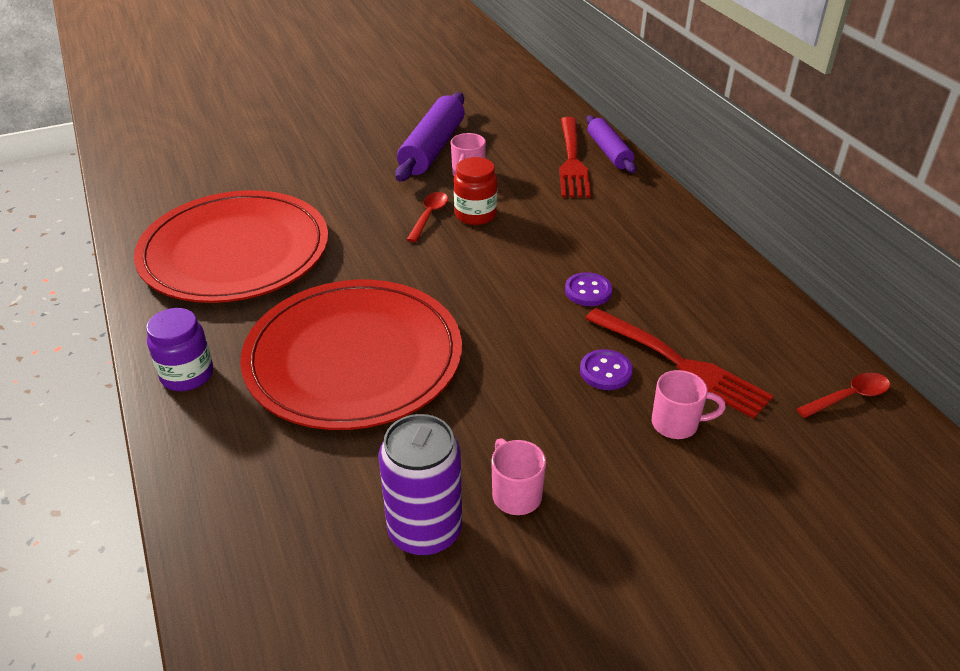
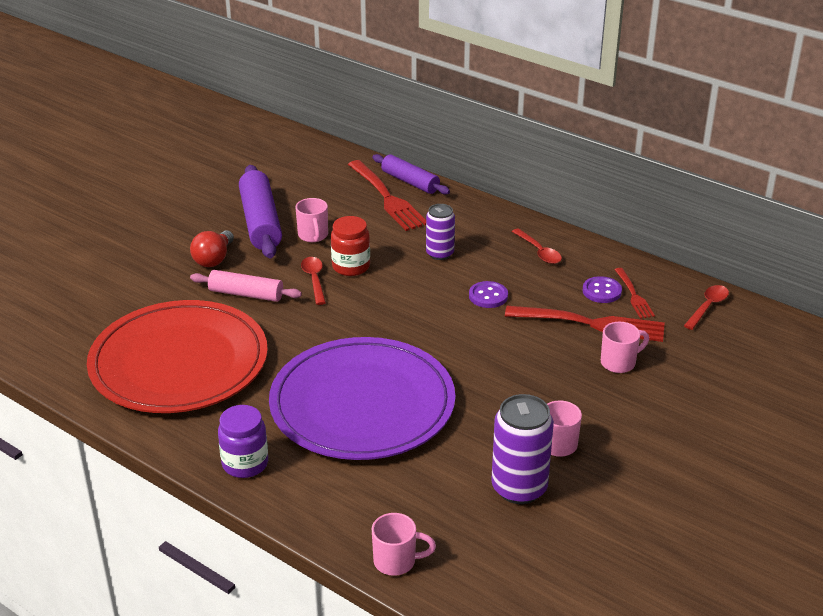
camera: 30 degrees left, 5 degrees down
red plate [240,280,462,430] -> purple plate [269,337,455,460]
purple button [580,349,633,390] -> purple button moved to [583,276,622,303]
none -> red light bulb [190,230,234,267]
none -> pink rolling pin [190,270,302,302]
none -> pink mug [372,513,436,576]
none -> purple can [426,204,455,260]
none -> red spoon [512,228,562,264]
none -> red fork [615,268,655,319]

